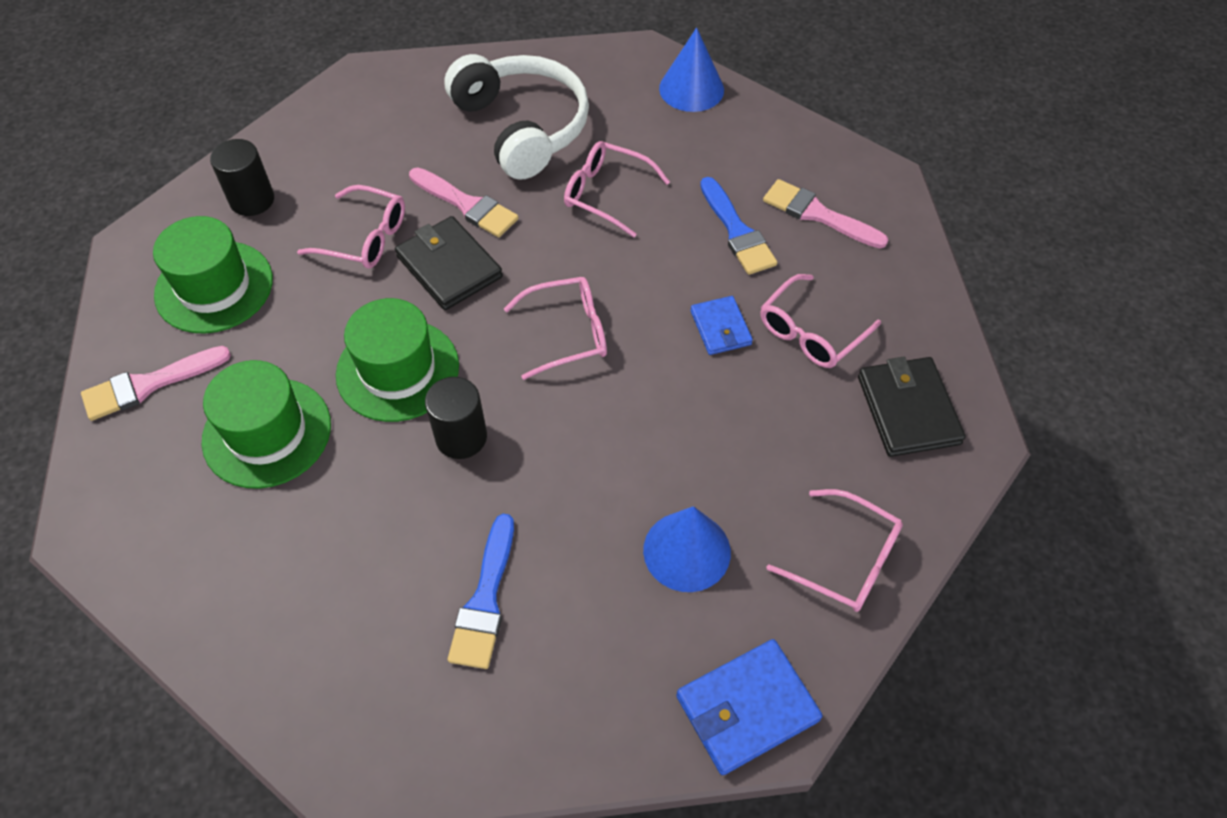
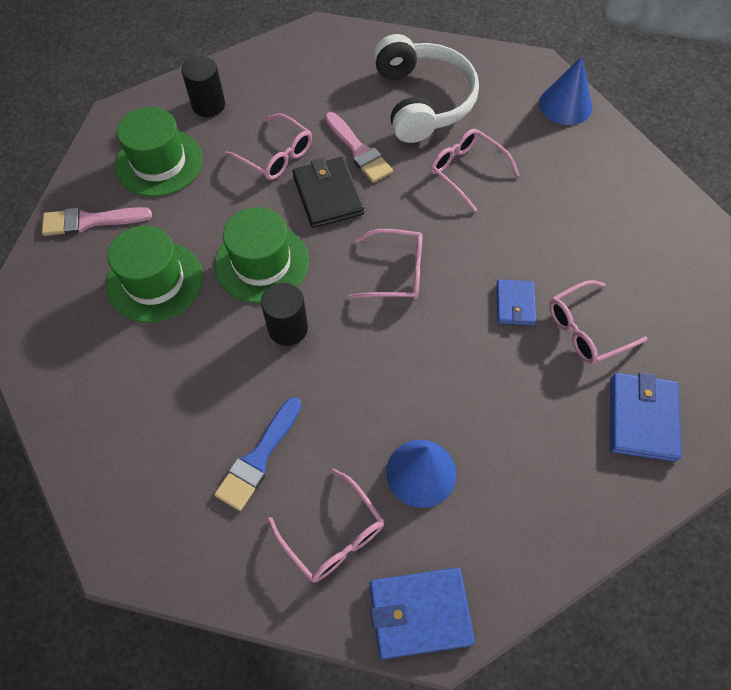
camera: 20 degrees right, 5 degrees up
blue brush [700,177,777,275] -> none
pink brush [763,179,888,248] -> none
pink glasses [767,489,903,612] -> pink glasses moved to [268,468,384,582]
black wallet [858,357,966,457] -> blue wallet [610,372,682,462]

